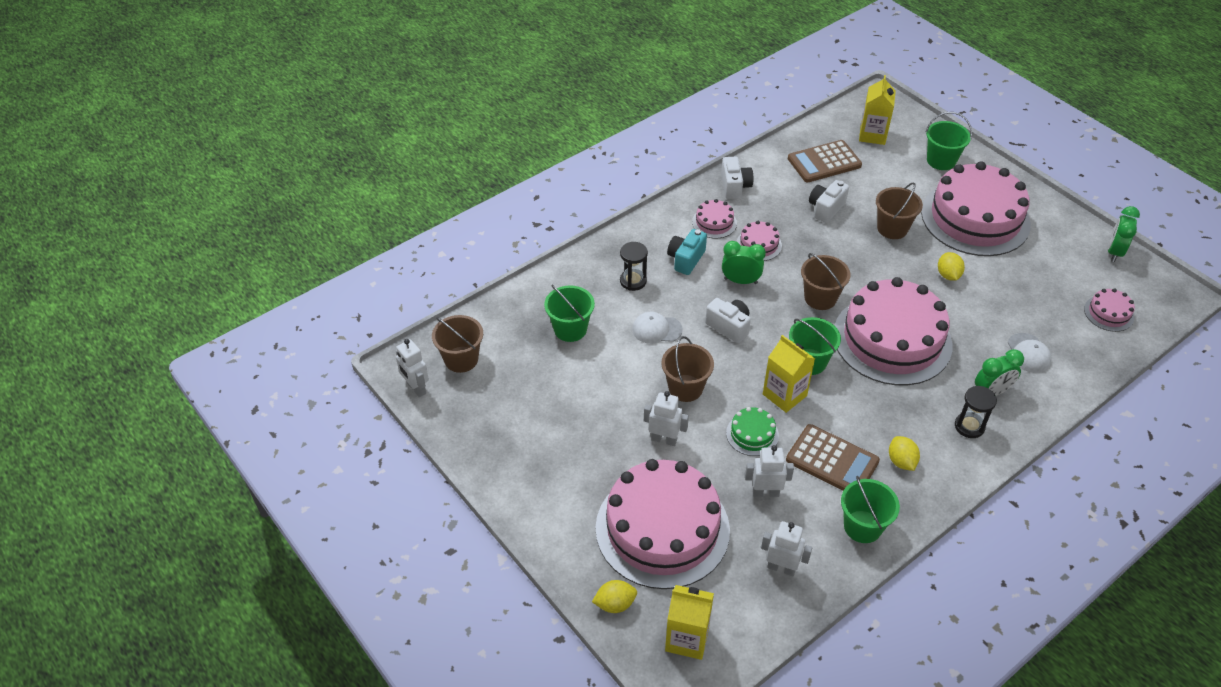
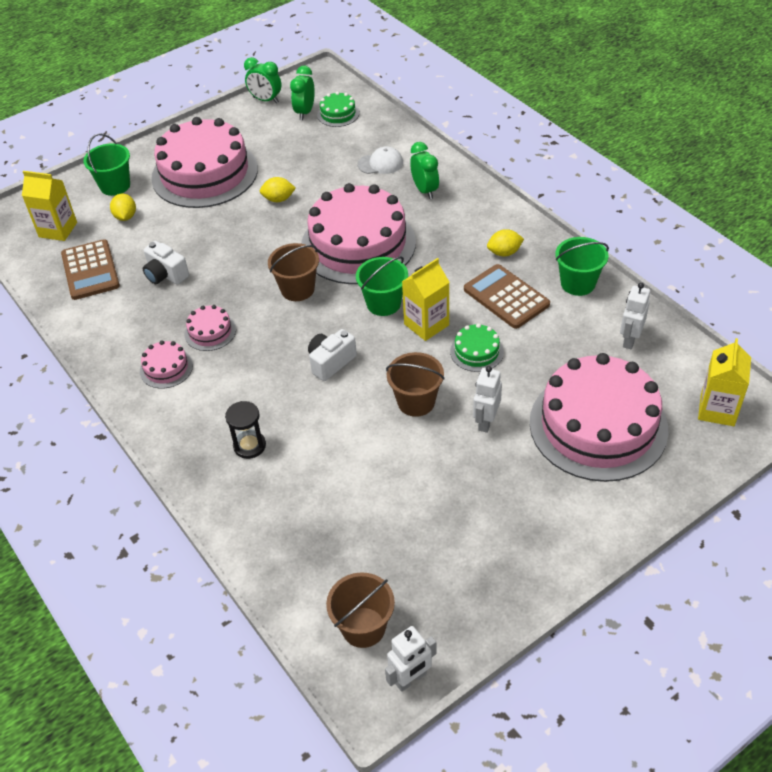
camera: 85 degrees left, 0 degrees up
green bucket [544,285,595,342] -> none
yellow lemon [592,580,637,613] -> yellow lemon moved to [110,193,136,221]
white cap [632,312,683,344] -> none
turquoise camera [667,229,707,275] -> none
white camera [721,157,754,199] -> none
green clock [722,241,766,284] -> green clock moved to [290,66,315,120]
white robot [745,445,794,497] -> none
brown calculator [786,424,880,491] -> brown calculator turned 75 degrees counterclockwise [464,264,550,329]
brown bucket [876,182,923,239] -> none
black hourglass [955,386,997,438] -> none
pink cake [1084,288,1135,332] -> green cake [317,92,359,127]

